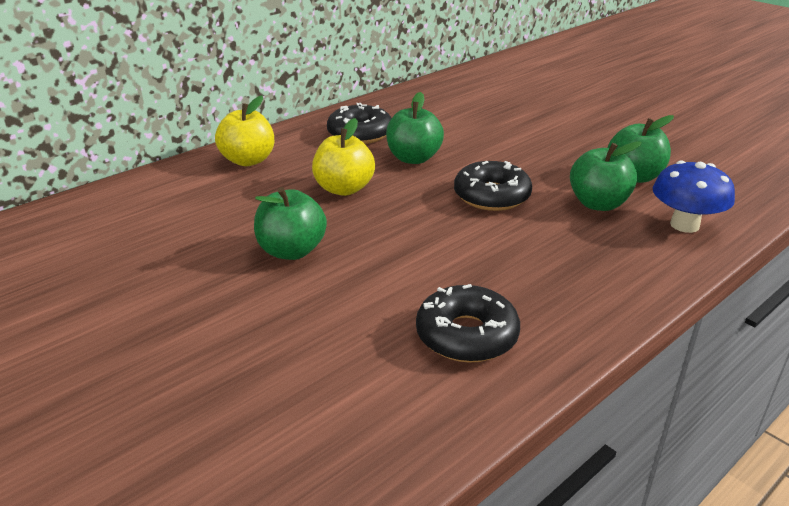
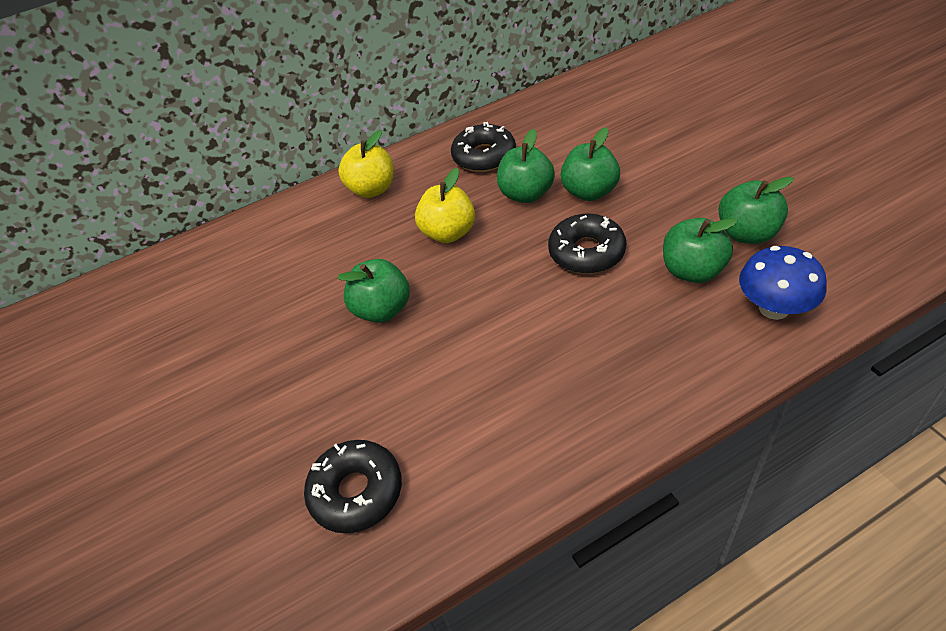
camera: 20 degrees right, 15 degrees up
black donut [416,284,520,363] -> black donut moved to [304,440,402,533]
none -> green apple [560,127,620,201]

